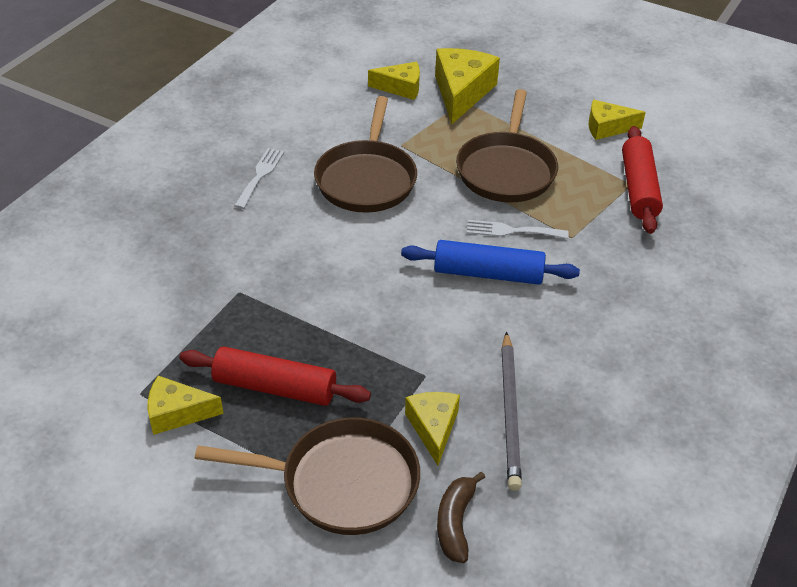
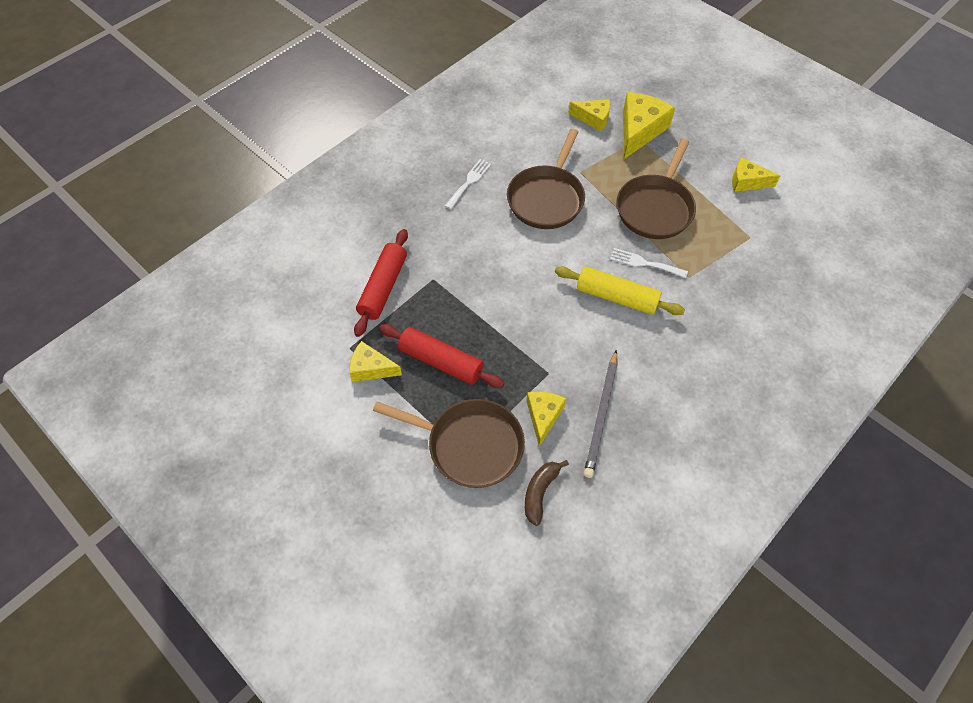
camera: 15 degrees right, 15 degrees up
blue rolling pin [401,240,580,285] -> yellow rolling pin [555,266,685,315]
red rolling pin [622,126,663,234] -> red rolling pin moved to [354,229,408,337]

